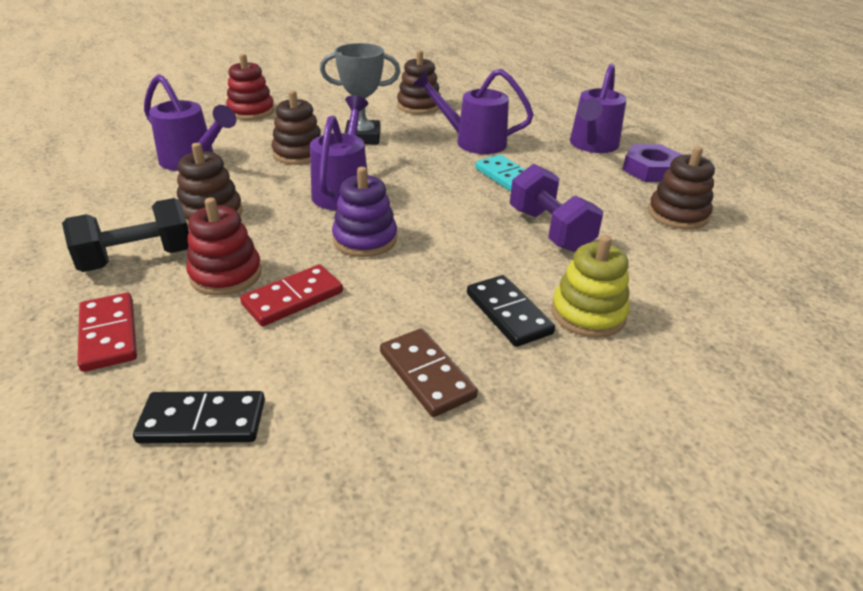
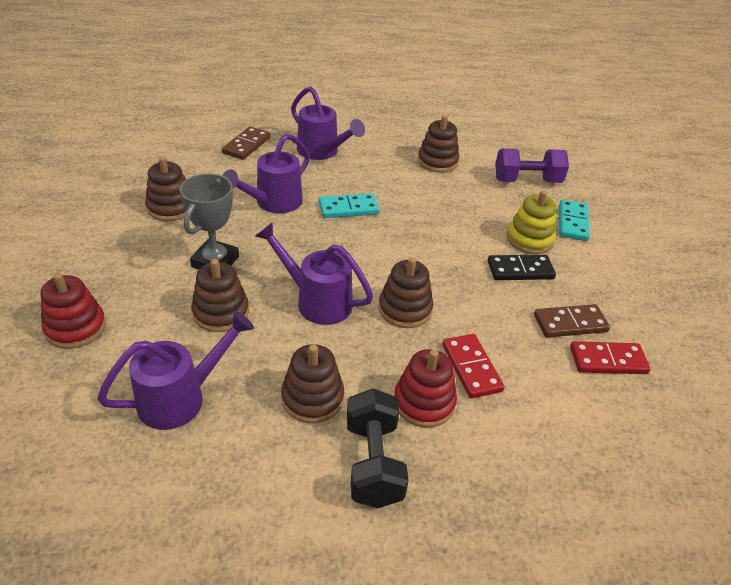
camera: 70 degrees left, 5 degrees up
red domino [78,293,137,372] -> red domino moved to [570,341,651,374]
black domino [133,391,265,444] -> none
purple stacking toy [332,167,397,257] -> brown stacking toy [378,257,434,328]
purple dumbbell [510,164,603,252] -> purple dumbbell moved to [495,148,569,183]
purple nut [622,144,682,182] -> none
none -> brown domino [222,126,271,160]
none -> turquoise domino [559,200,590,241]

